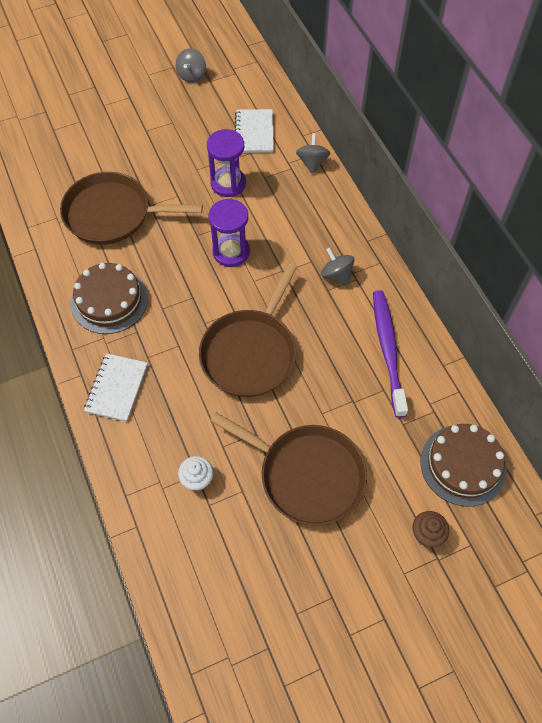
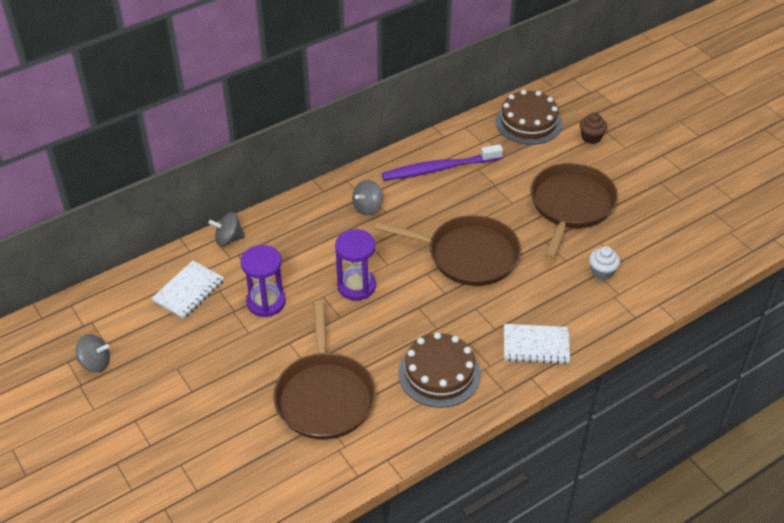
camera: 100 degrees left, 15 degrees down
white notebook [235,109,273,153] -> white notebook turned 45 degrees counterclockwise [151,261,224,319]

